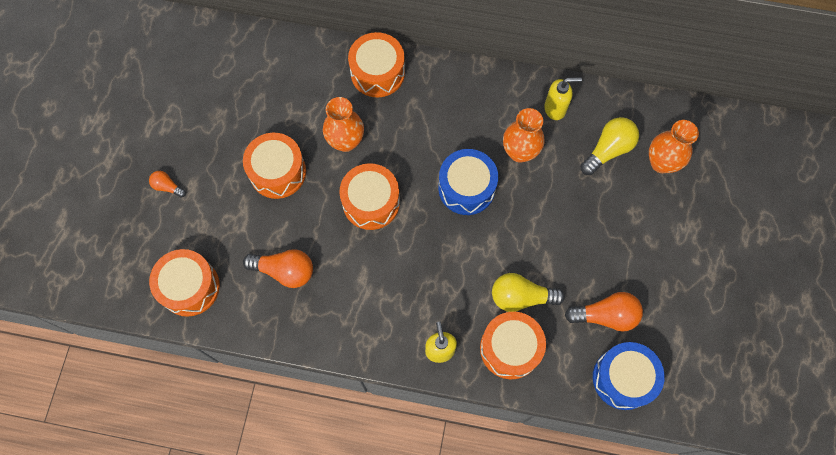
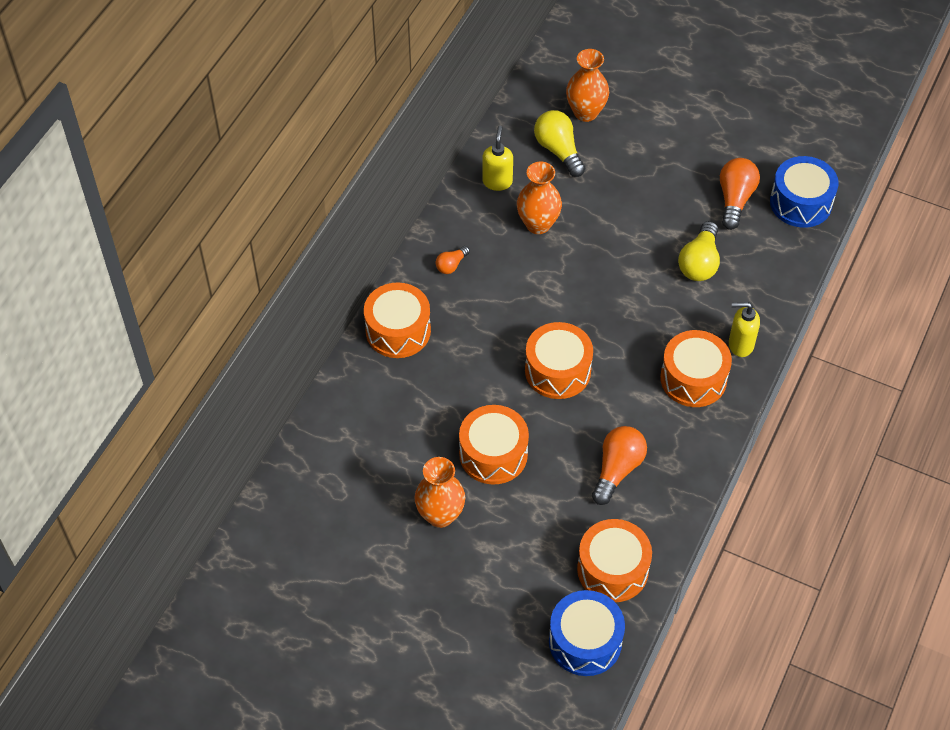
camera: 75 degrees left, 15 degrees down
orange light bulb [149,171,186,198] -> orange light bulb moved to [436,246,470,274]
orange vase [323,97,364,152] -> orange vase moved to [414,457,465,528]
blue drum [438,149,498,215] -> blue drum moved to [549,590,625,676]
orange drum [480,312,546,379] -> orange drum moved to [660,330,732,407]

